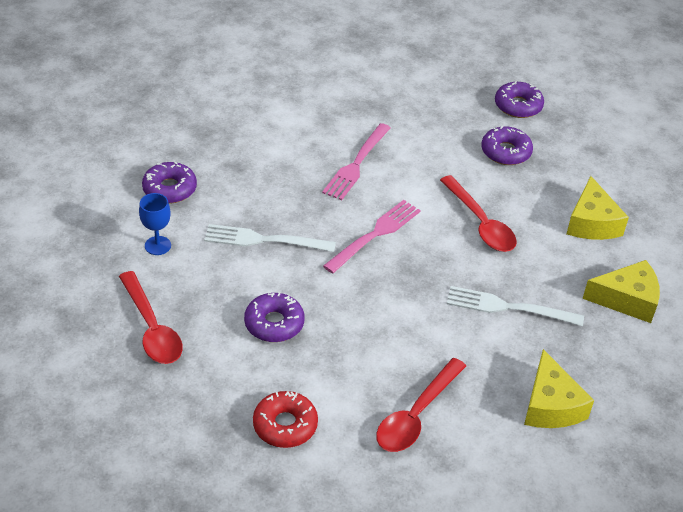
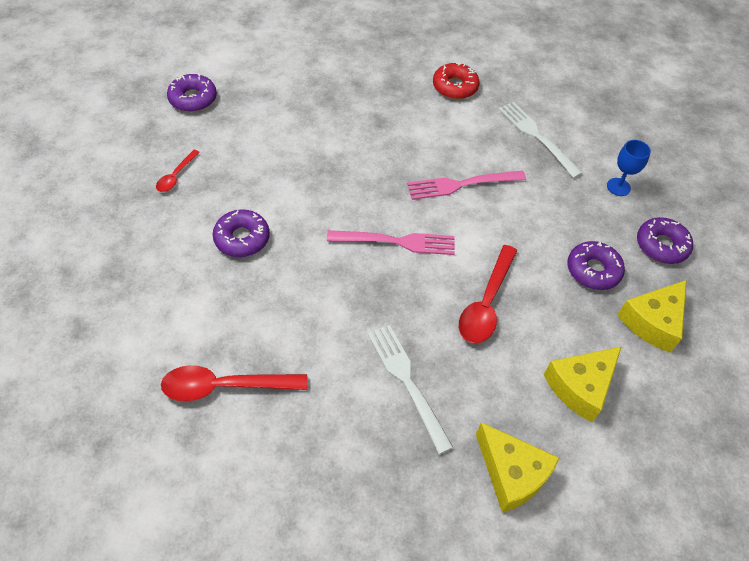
camera: 50 degrees right, 10 degrees up
red spoon [119,271,183,364] -> red spoon [156,150,200,192], size x0.55
blue goblet [139,193,171,255] -> blue goblet moved to [607,140,651,196]
purple donut [142,162,197,204] -> purple donut moved to [167,73,217,112]
white fork [204,224,336,252] -> white fork moved to [498,102,583,178]
red donut [253,391,318,448] -> red donut moved to [433,62,480,99]
yellow cheese [524,349,594,428] -> yellow cheese moved to [618,280,687,353]

